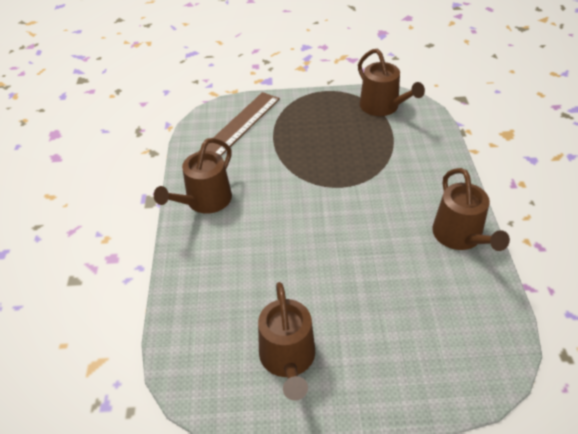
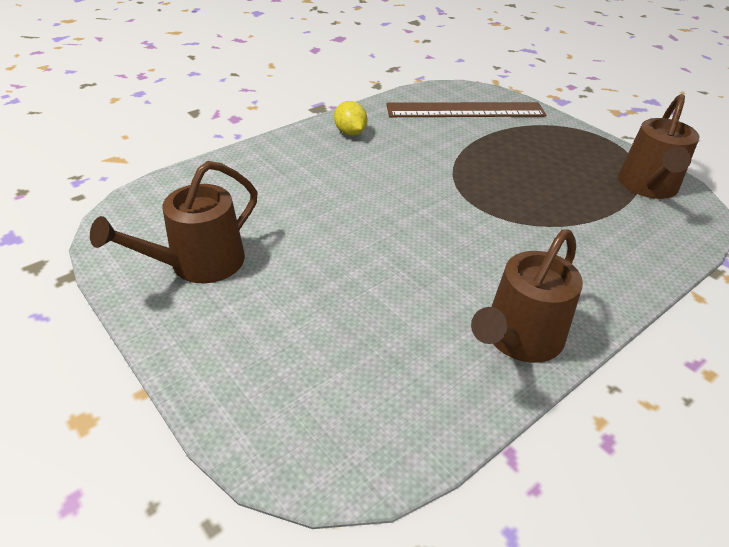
camera: 50 degrees right, 5 degrees down
brown watering can [154,138,232,213] -> yellow lemon [334,101,367,136]

